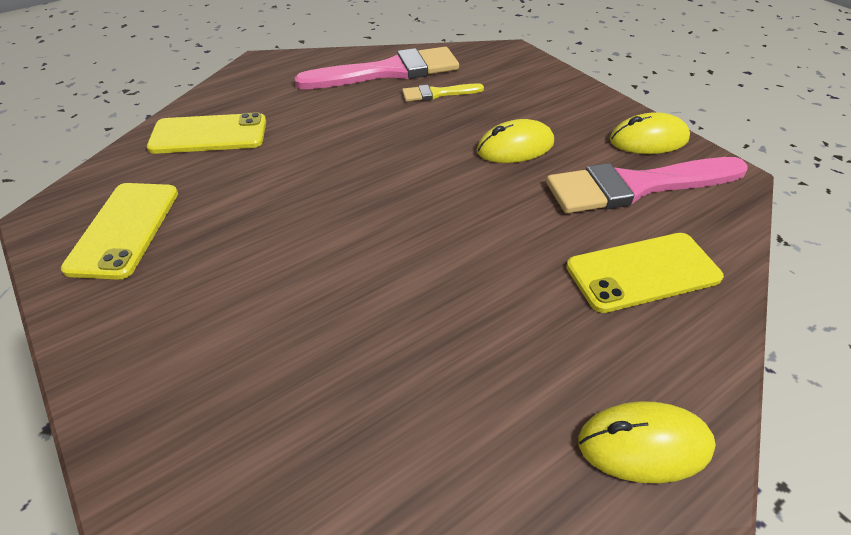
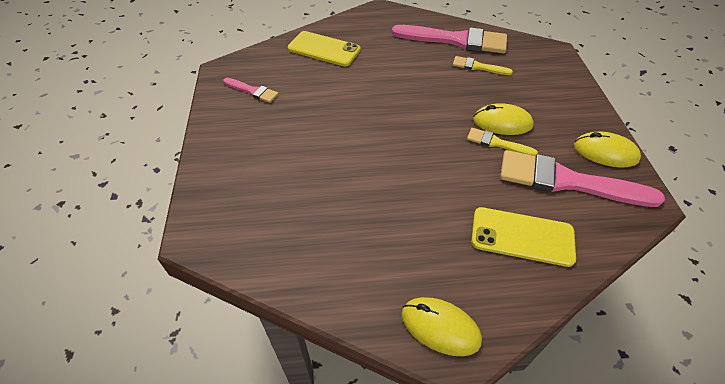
camera: 30 degrees right, 5 degrees up
yellow phone [61,183,178,280] -> pink brush [223,78,278,103]
none -> yellow brush [467,128,538,156]

